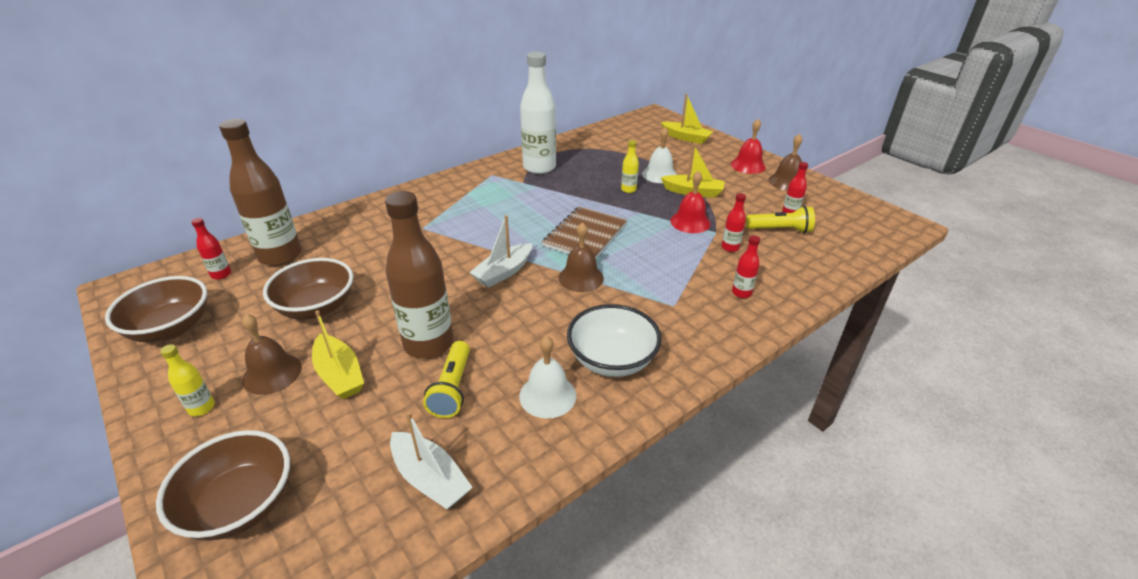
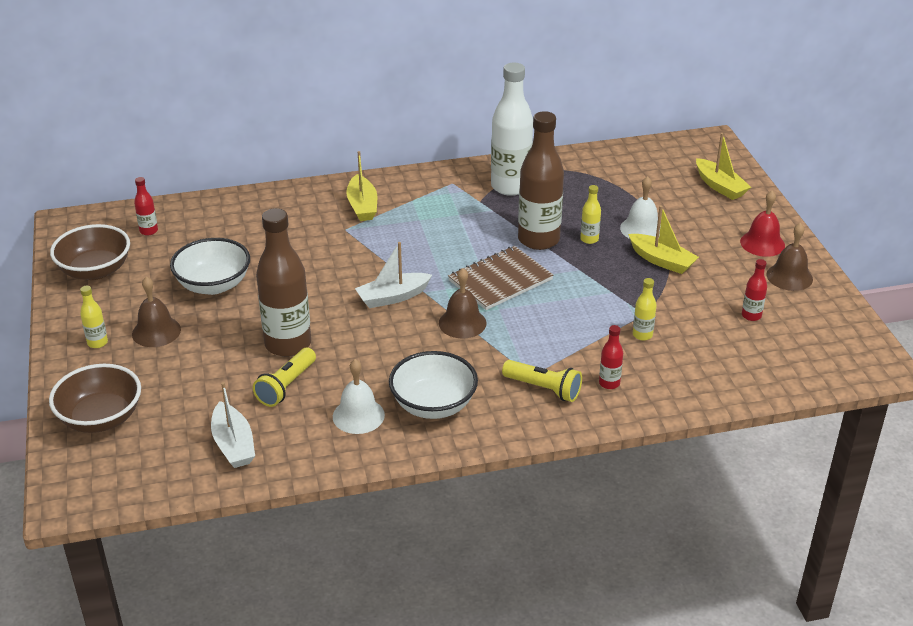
camera: 25 degrees right, 0 degrees up
brown bottle [219,119,301,266] -> brown bottle moved to [518,111,564,250]
brown bowl [263,258,353,320] -> white bowl [170,238,250,295]
yellow boat [312,310,364,399] -> yellow boat moved to [347,151,377,221]
red bell [670,170,711,233] -> none
red bottle [721,193,746,252] -> yellow bottle [633,278,657,340]
yellow flashlight [746,206,815,233] -> yellow flashlight moved to [502,360,582,402]

